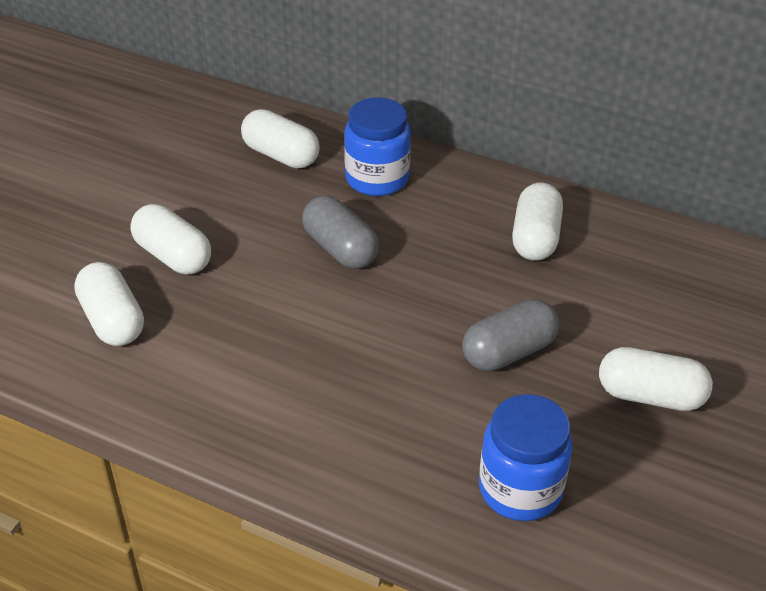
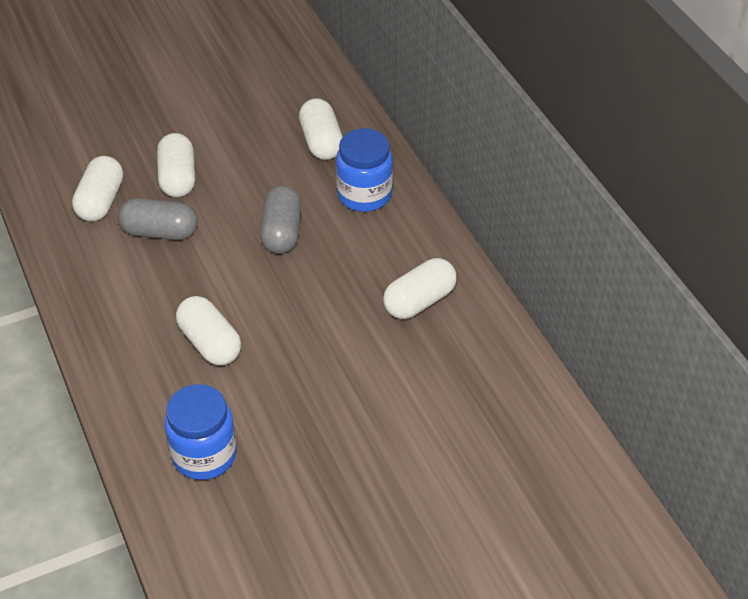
camera: 40 degrees right, 5 degrees up
grey capsule [462,299,559,371] -> grey capsule moved to [118,198,198,240]
white capsule [599,347,713,411] -> white capsule moved to [176,296,241,366]

